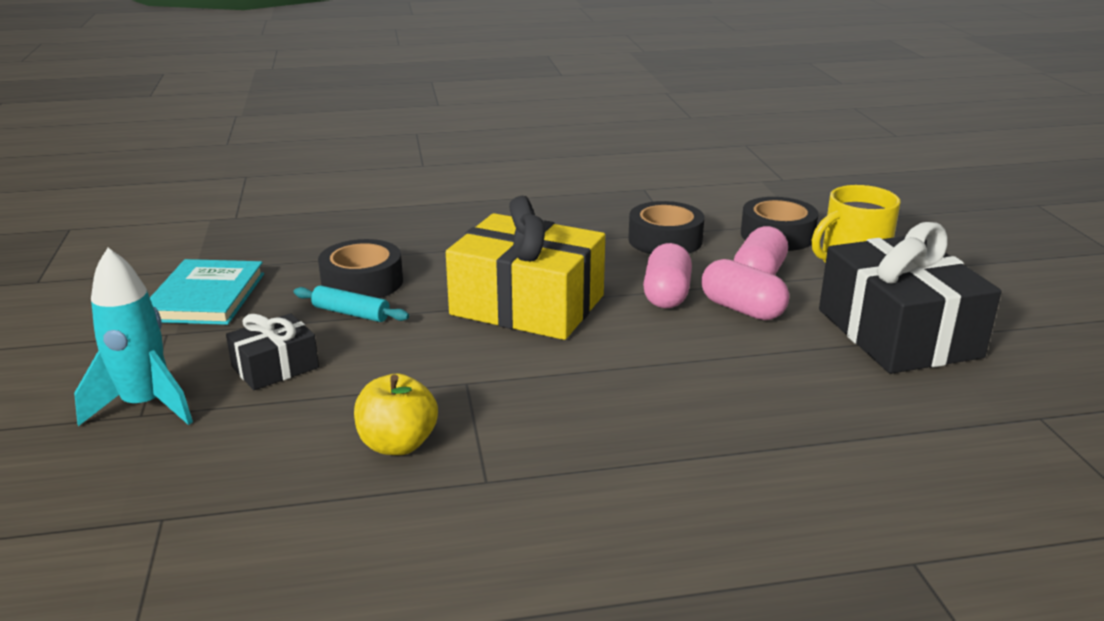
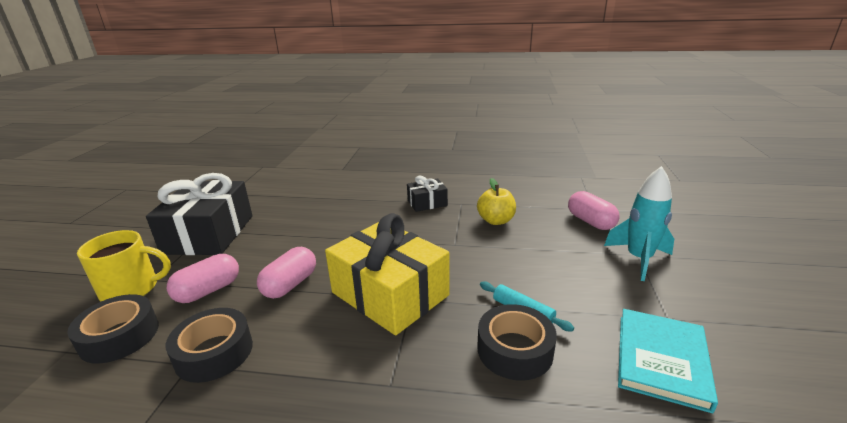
camera: 160 degrees left, 0 degrees up
black gift [226,313,319,390] -> black gift moved to [407,176,448,212]
pink capsule [701,259,789,320] -> pink capsule moved to [568,191,620,230]

